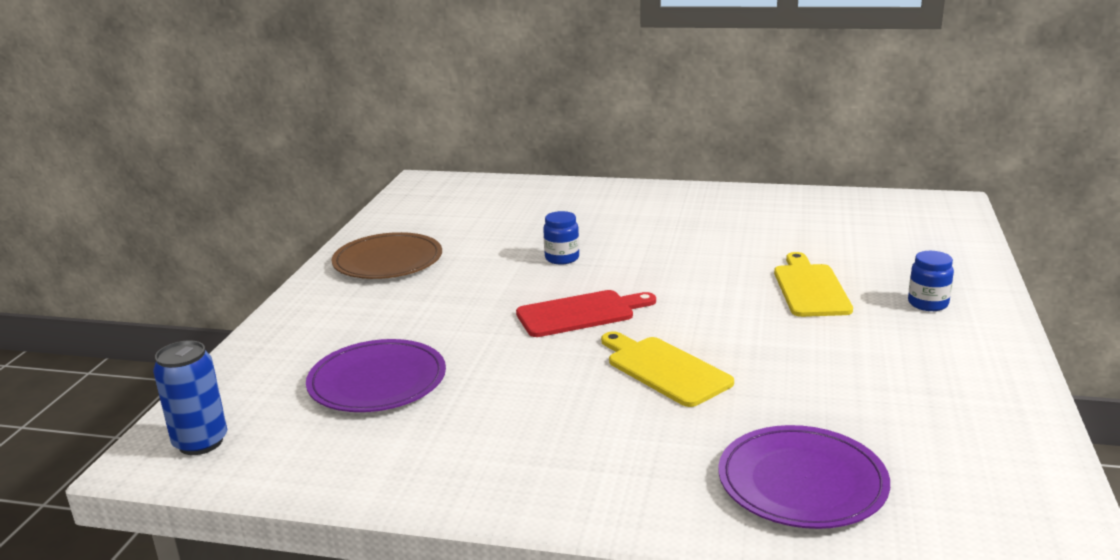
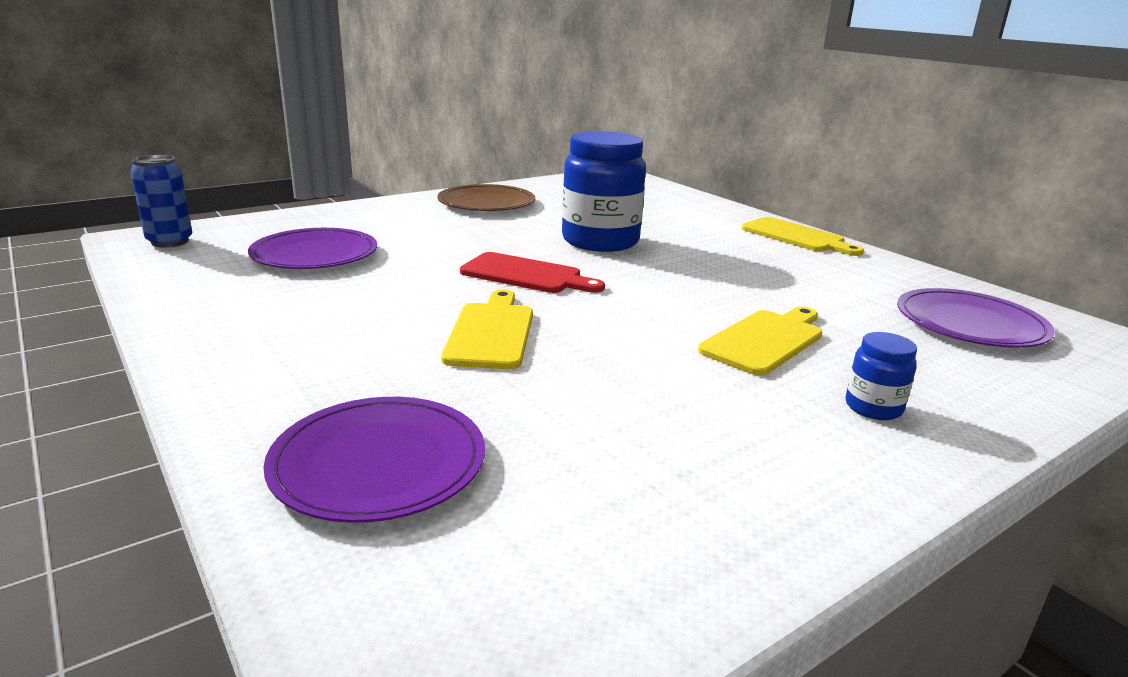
camera: 40 degrees right, 0 degrees up
blue jar [543,211,579,265] -> blue jar [562,131,646,252], size x2.24
none -> yellow cutting board [741,217,864,256]
none -> purple plate [897,288,1055,348]

